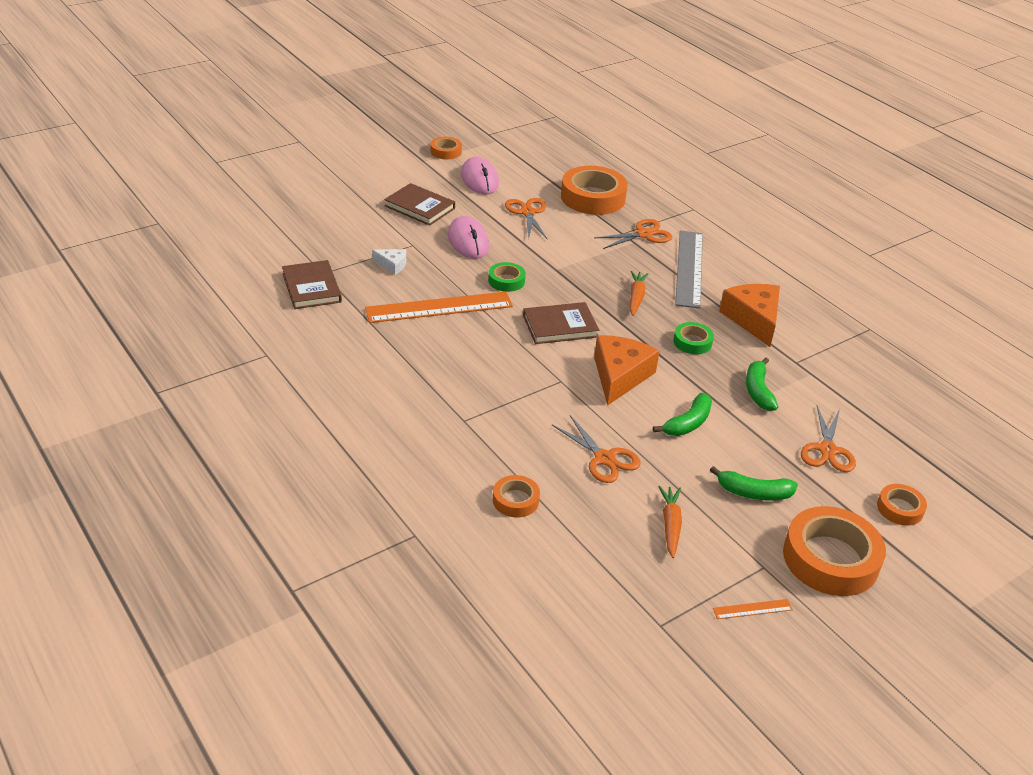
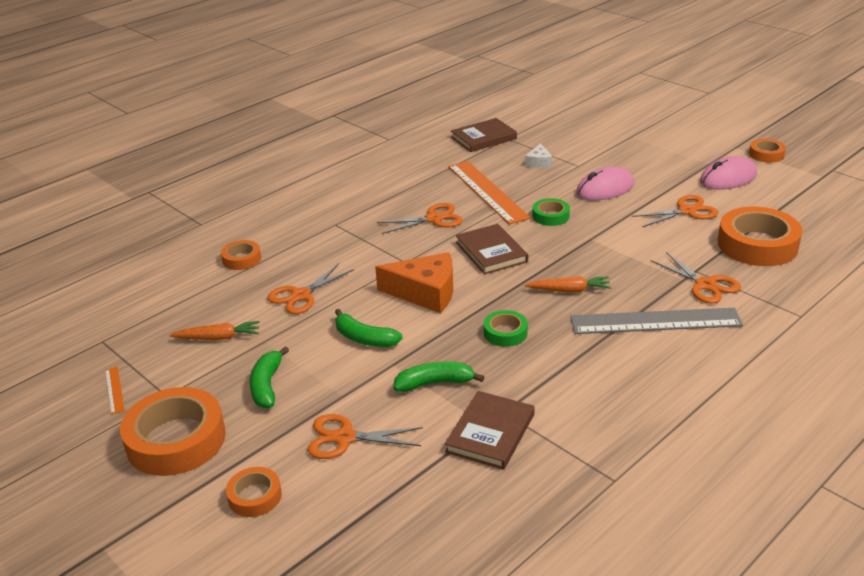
camera: 85 degrees right, 5 degrees down
brown book [384,183,455,226] -> brown book moved to [445,391,535,470]
orange cheese [719,284,780,347] -> none
none -> orange scissors [377,203,463,234]

